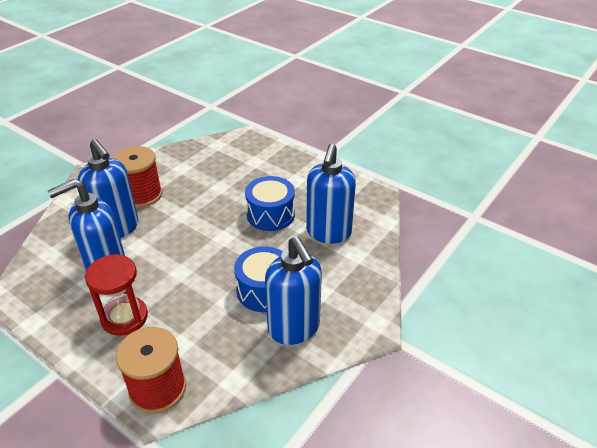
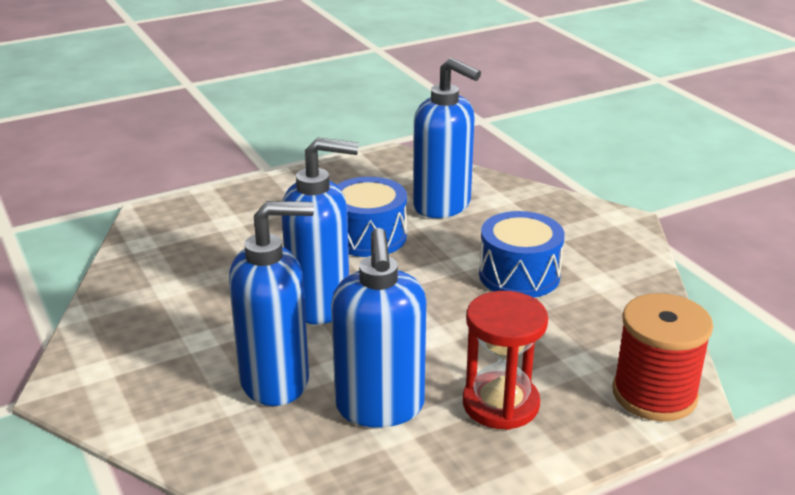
camera: 65 degrees left, 10 degrees down
red spool [113,146,162,208] -> none
blue soap dispenser [265,237,322,345] -> blue soap dispenser moved to [282,137,359,325]

